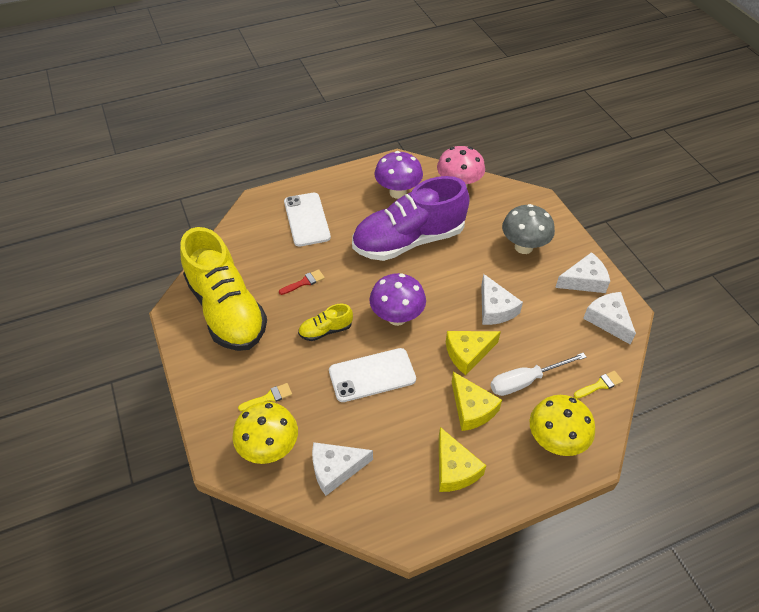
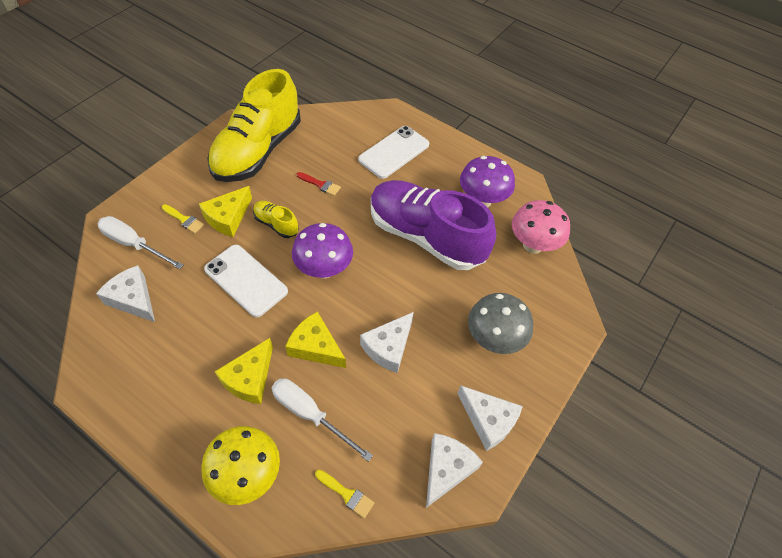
camera: 55 degrees right, 5 degrees up
yellow mushroom [233,402,298,464] -> white screwdriver [98,216,184,270]
yellow cheese [439,427,486,492] -> yellow cheese moved to [199,186,252,237]

